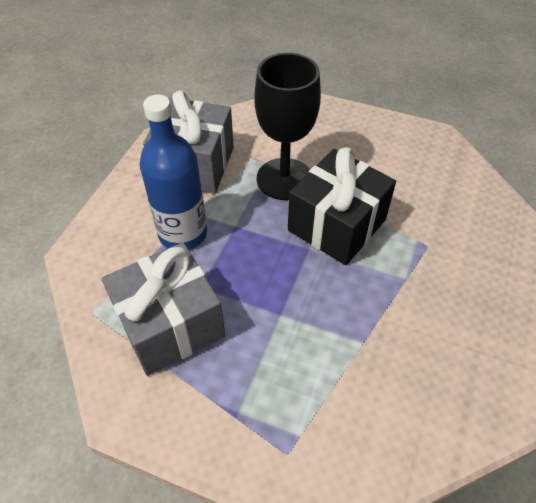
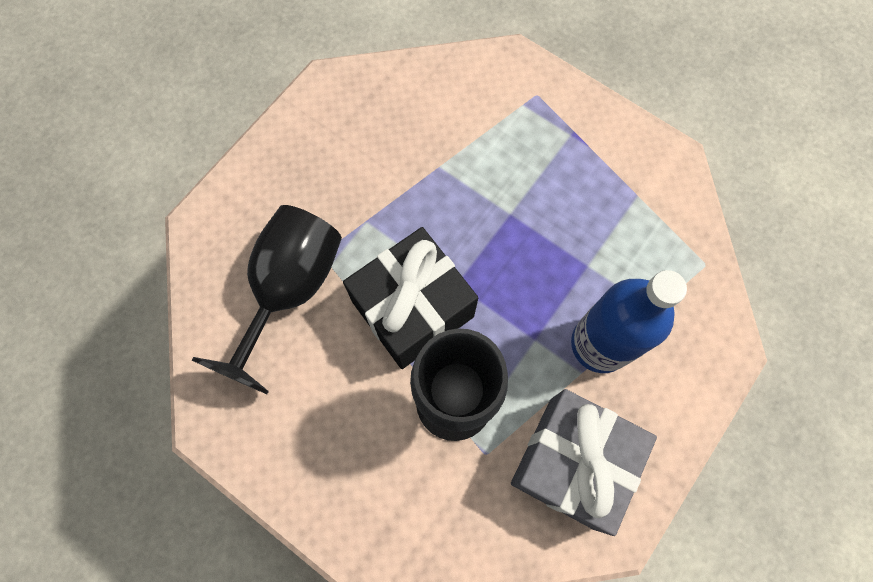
camera: 165 degrees left, 20 degrees up
grey gift [102,242,225,376] -> none
none -> black goblet [192,205,342,394]

